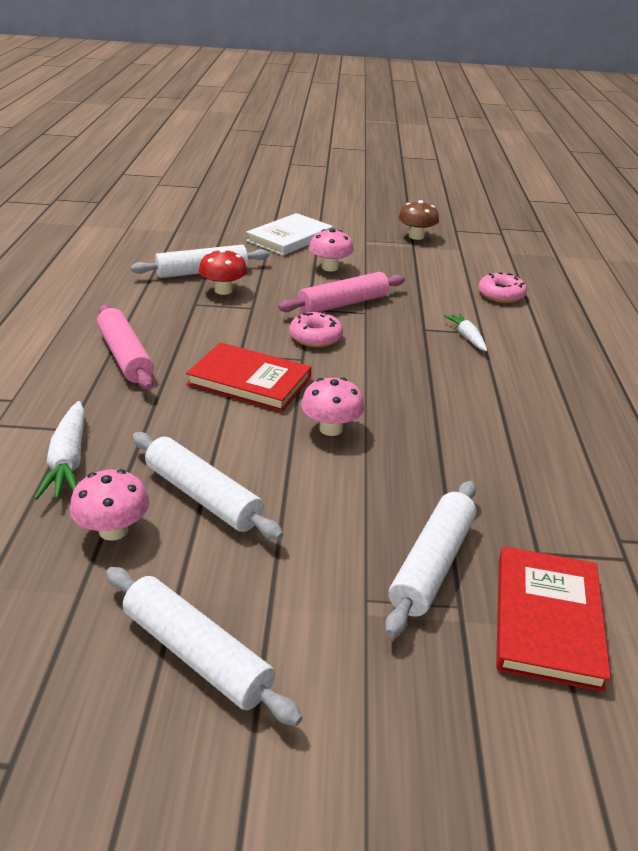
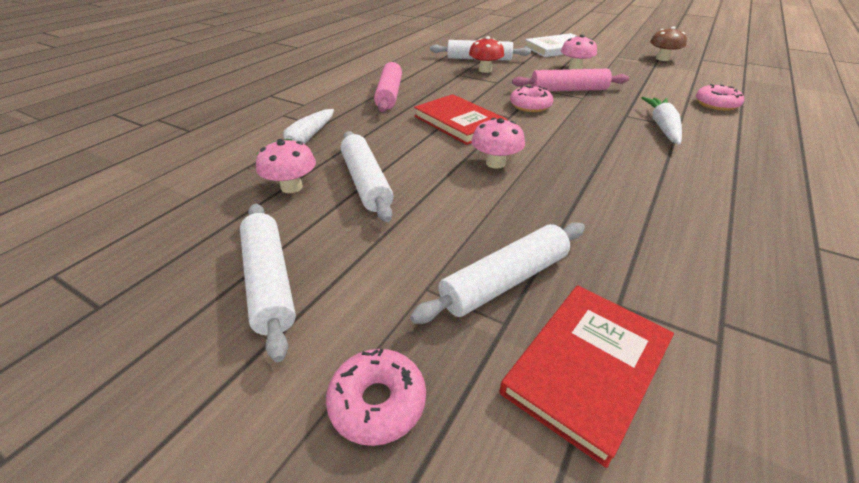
camera: 30 degrees right, 5 degrees up
white carrot [444,313,487,351] -> white carrot [641,97,682,144], size x1.58
none -> pink donut [326,349,426,446]

